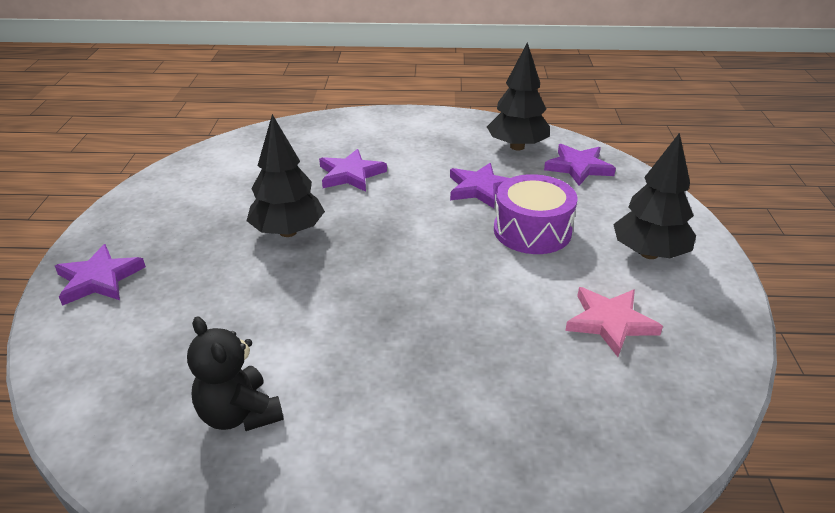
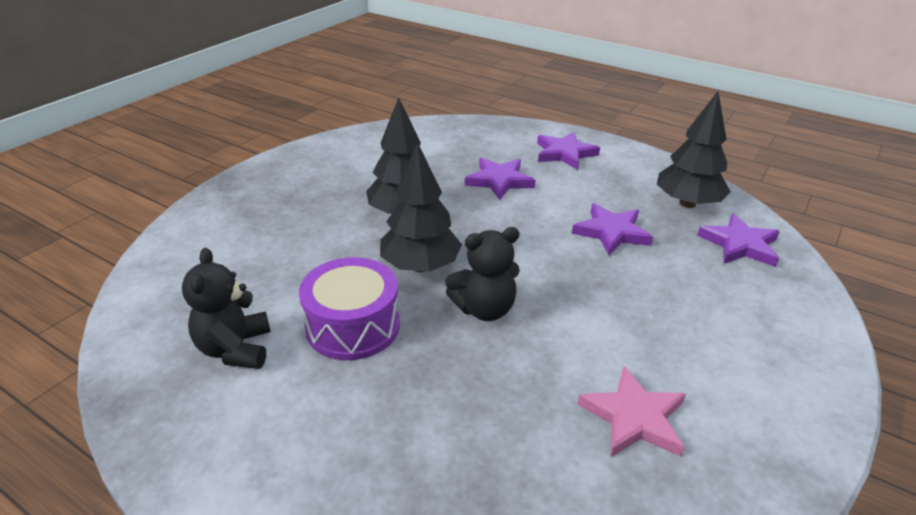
camera: 30 degrees right, 0 degrees up
purple star [55,244,146,306] -> purple star moved to [537,132,600,170]
purple drum [494,174,577,254] -> purple drum moved to [299,257,400,360]
black tree [613,133,696,259] -> black tree moved to [380,142,462,272]
none -> black teddy bear [445,227,520,321]

